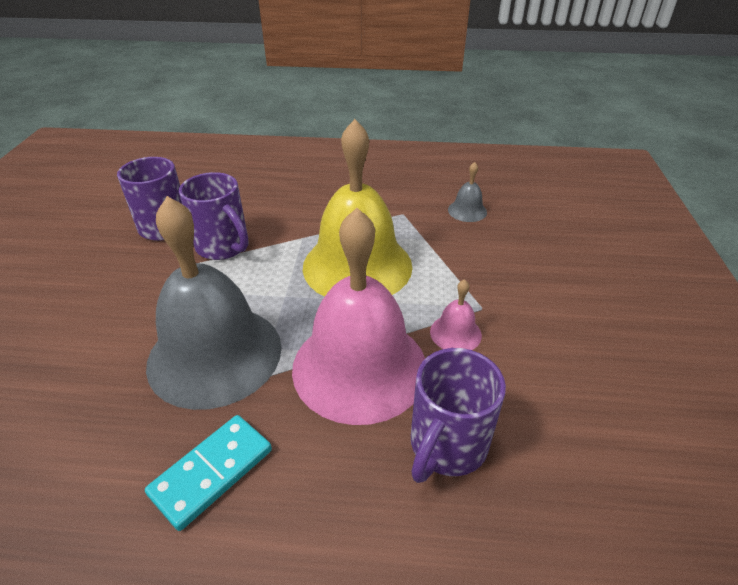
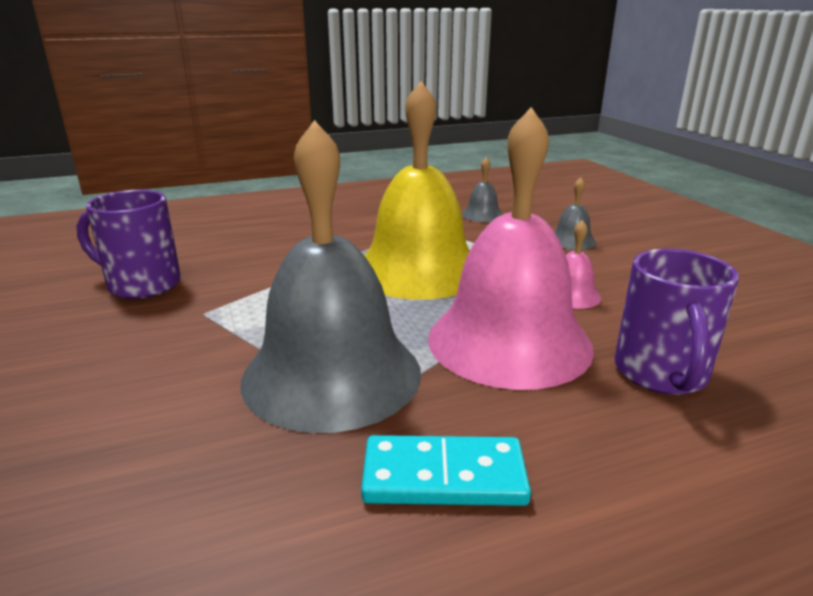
camera: 25 degrees left, 15 degrees down
turquoise domino [145,415,272,531] -> turquoise domino turned 75 degrees clockwise [361,435,531,506]
purple mug [179,172,249,260] -> none
none -> grey bell [555,177,596,250]

